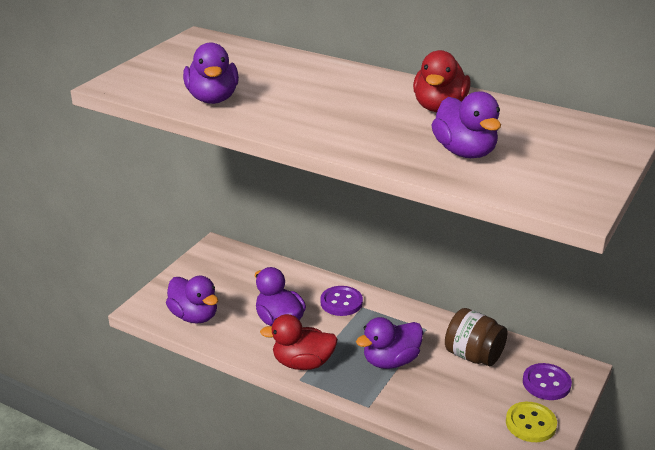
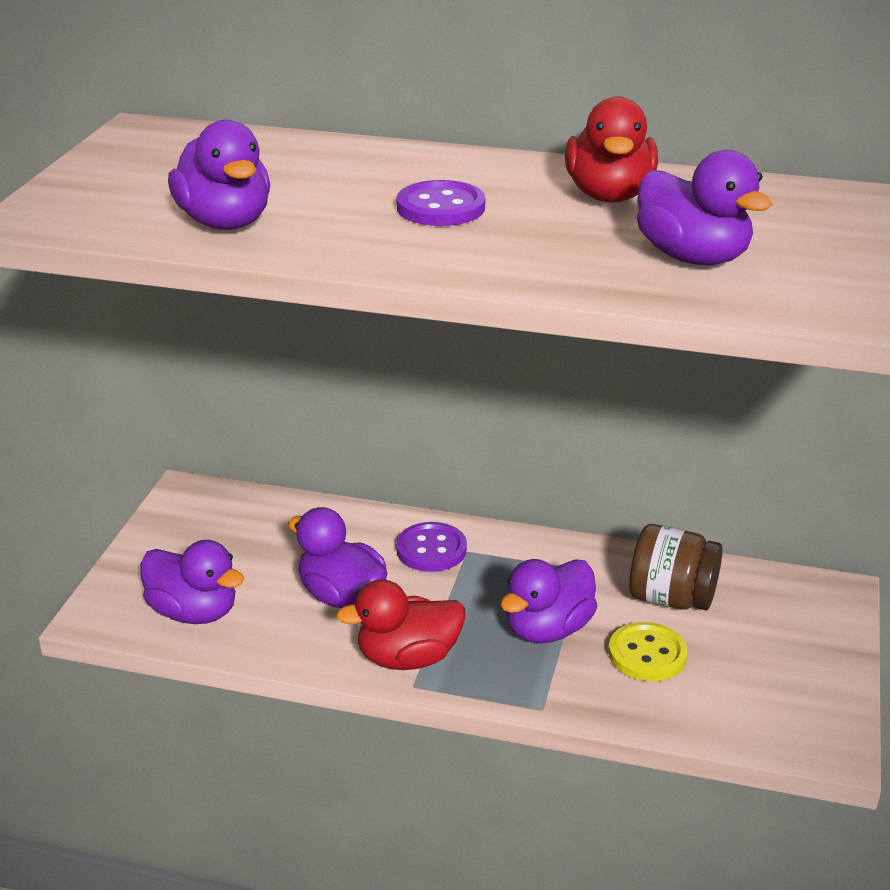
camera: 15 degrees left, 0 degrees up
yellow button [506,402,557,442] -> yellow button moved to [608,622,688,681]
purple button [523,363,572,400] -> purple button moved to [396,180,485,226]

